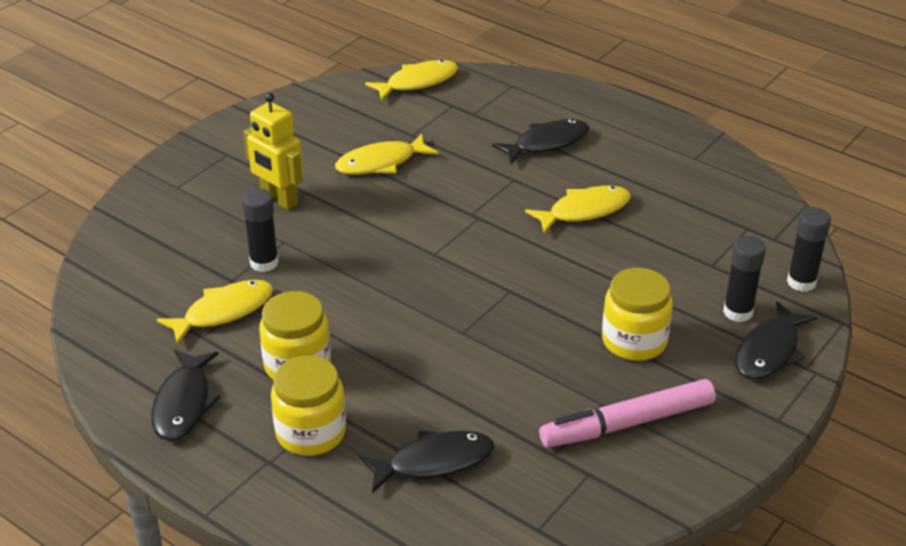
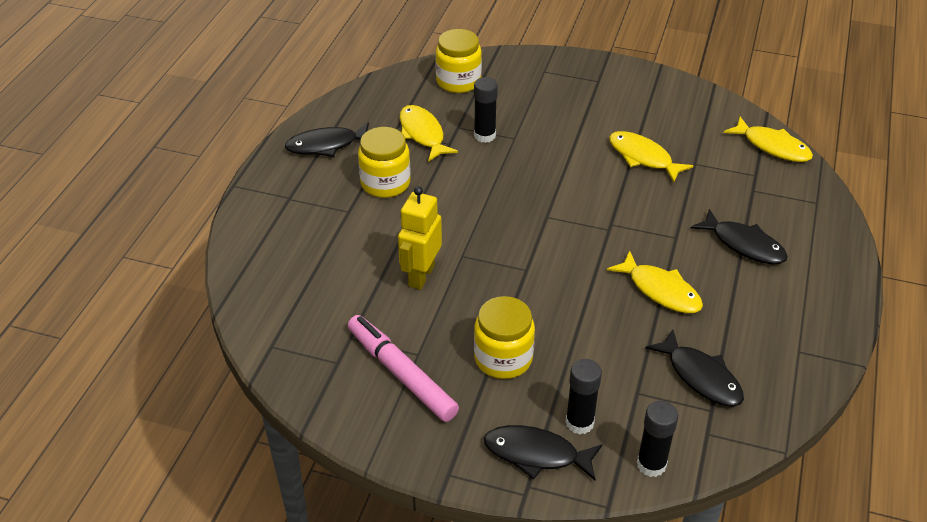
camera: 70 degrees right, 5 degrees up
yellow fish [156,280,274,345] -> yellow fish turned 150 degrees counterclockwise [400,105,458,162]
yellow robot [244,92,303,210] -> yellow robot moved to [398,186,442,290]
yellow jar [271,355,346,456] -> yellow jar moved to [435,29,482,93]
black fish [359,430,494,493] -> black fish moved to [645,329,744,407]

